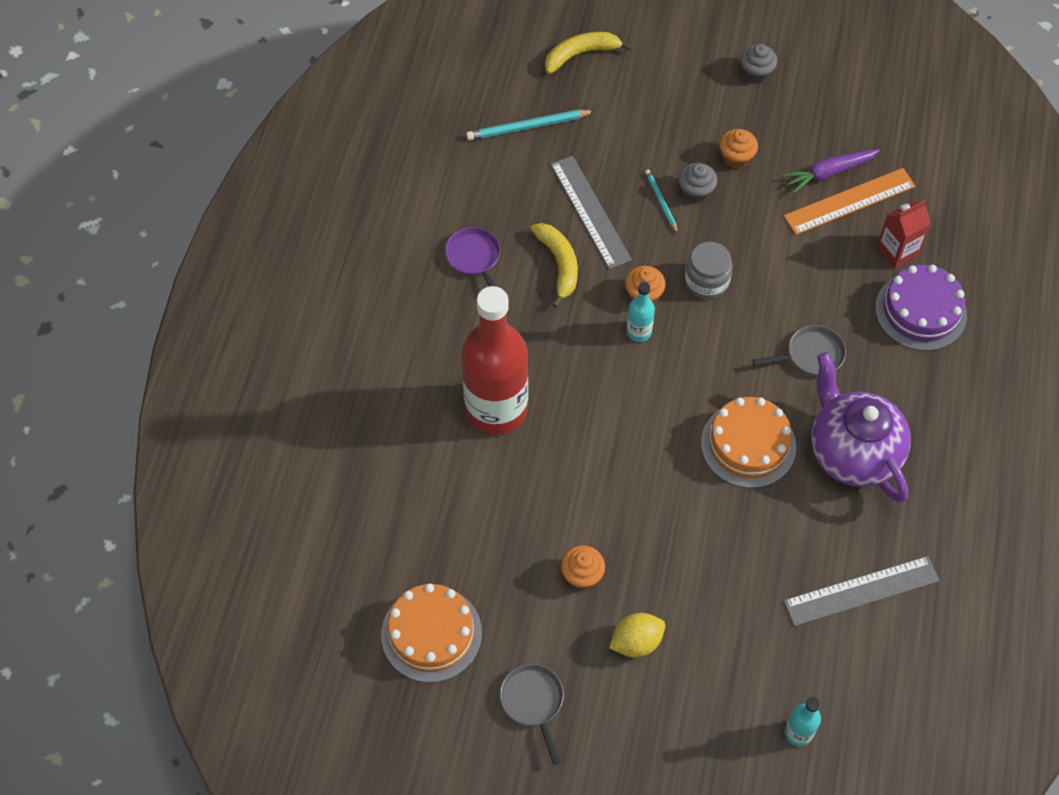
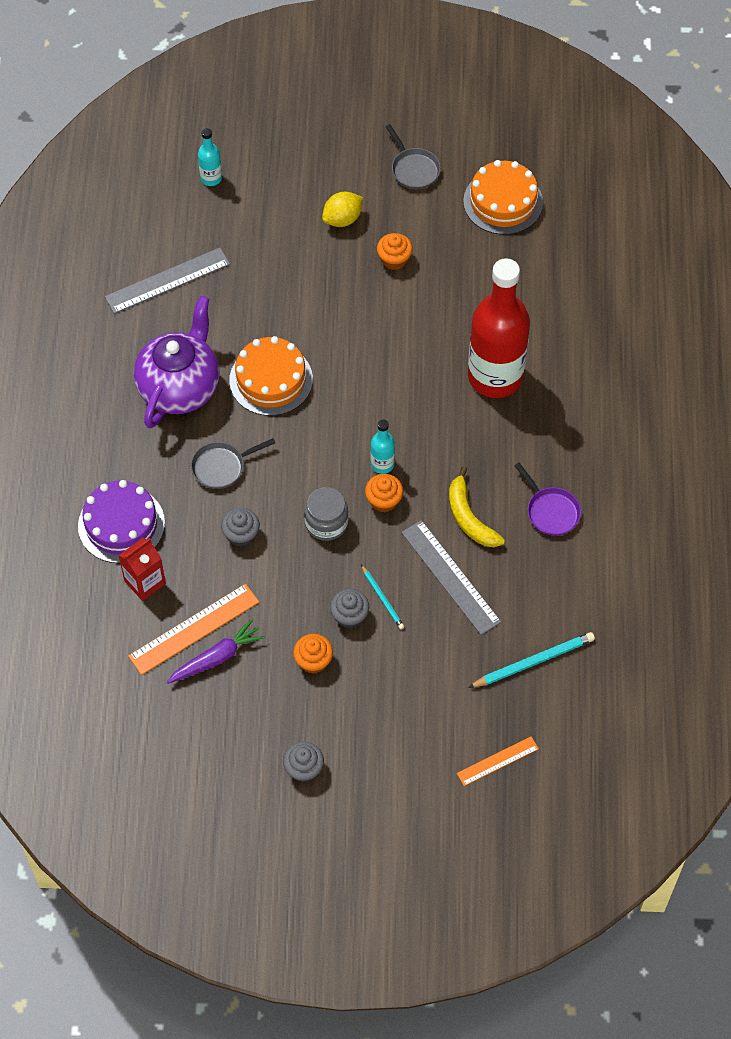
camera: 170 degrees right, 0 degrees up
yellow banana [545,32,632,74] -> orange ruler [457,736,539,786]
purple teapot [811,352,911,503] -> purple teapot turned 120 degrees counterclockwise [134,296,220,428]
none -> grey cupcake [221,508,260,547]

